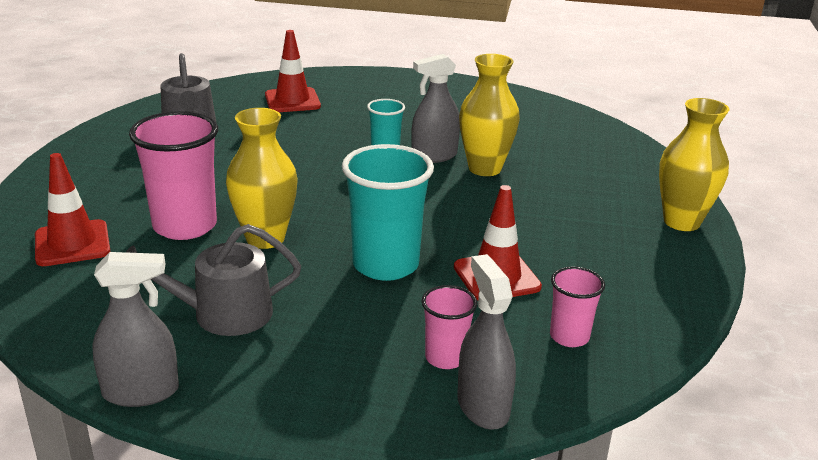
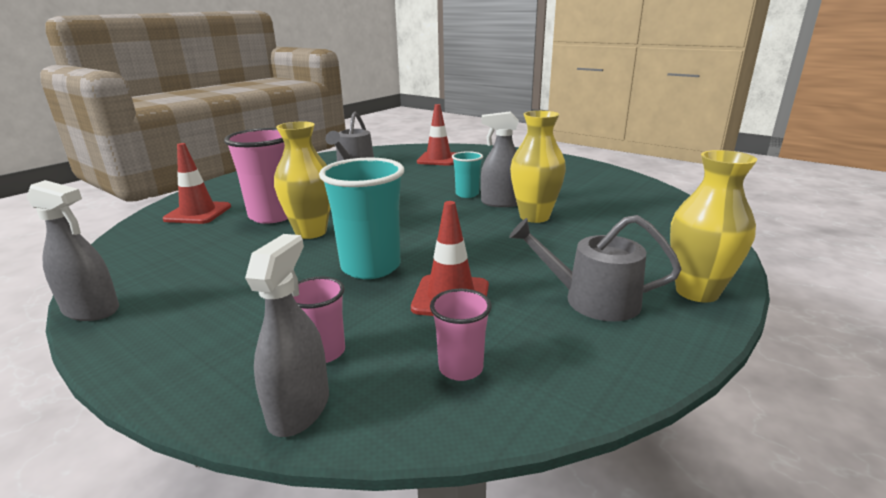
camera: 30 degrees right, 5 degrees down
grey watering can [126,224,301,336] -> grey watering can moved to [509,215,682,322]

